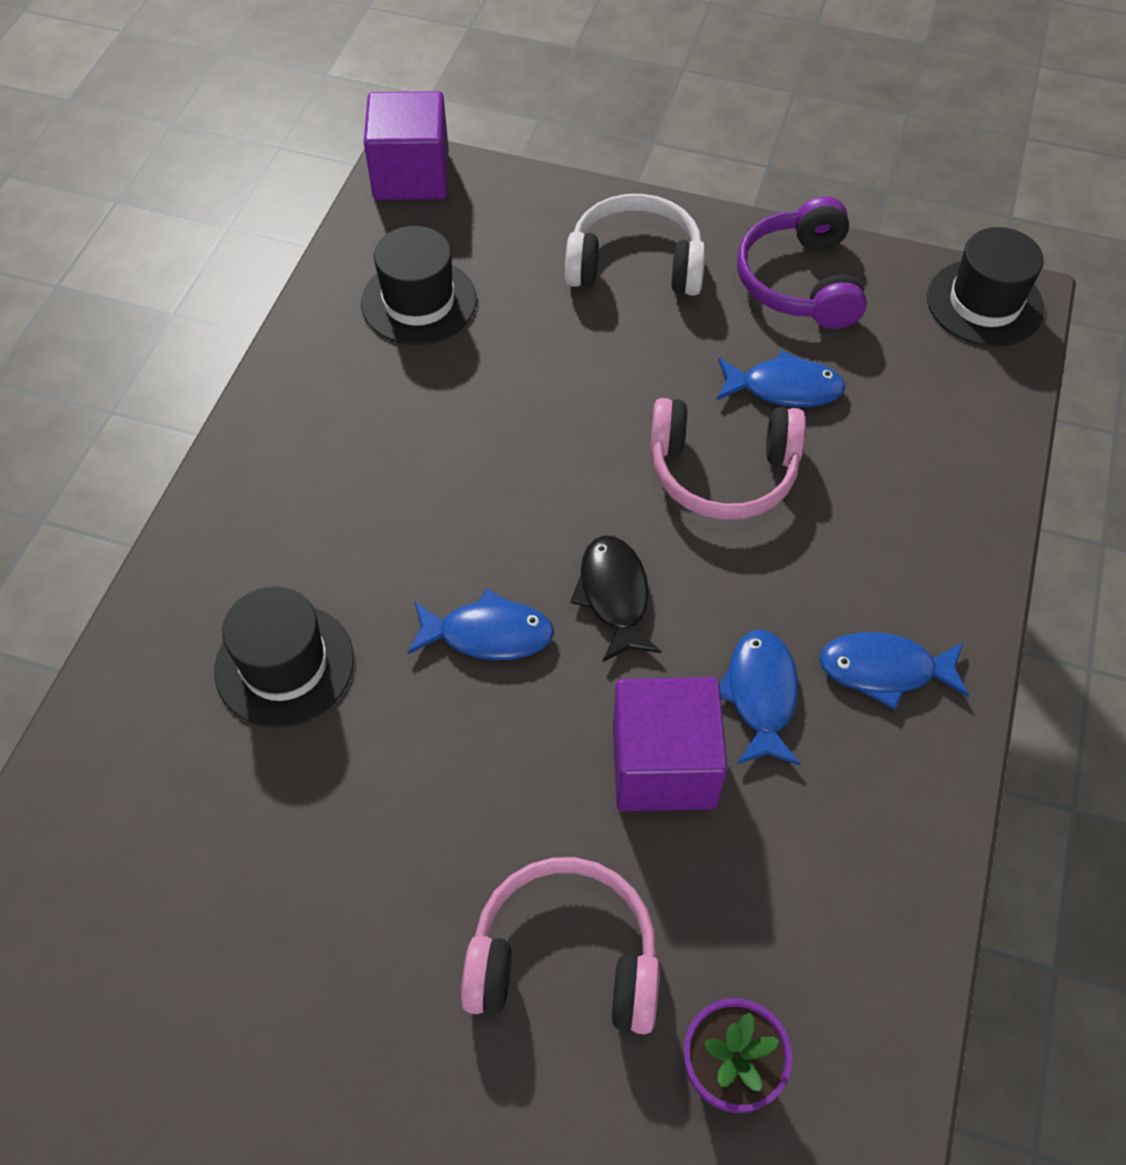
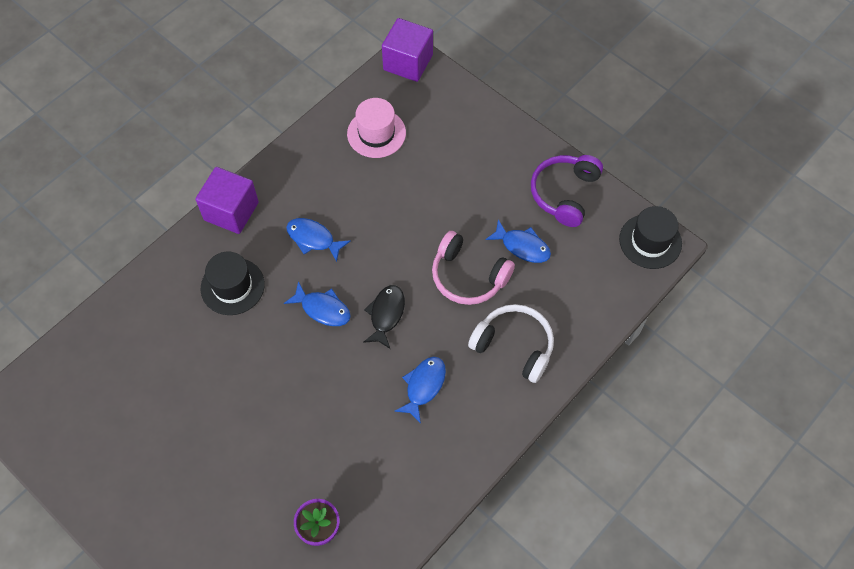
camera: 25 degrees right, 5 degrees up
black hat [361,226,477,345] -> pink hat [347,98,406,158]
pink headphones [461,857,660,1034] -> none
white headphones [565,194,706,296] -> white headphones moved to [468,304,554,383]
purple cube [613,677,728,811] -> purple cube moved to [195,167,259,234]
blue fish [819,632,969,709] -> blue fish moved to [286,218,351,262]

